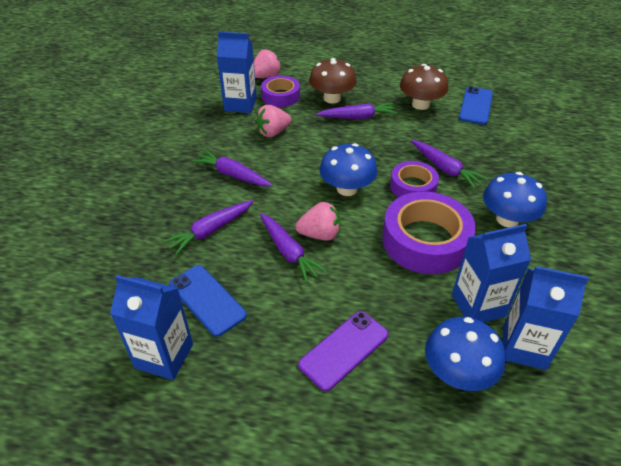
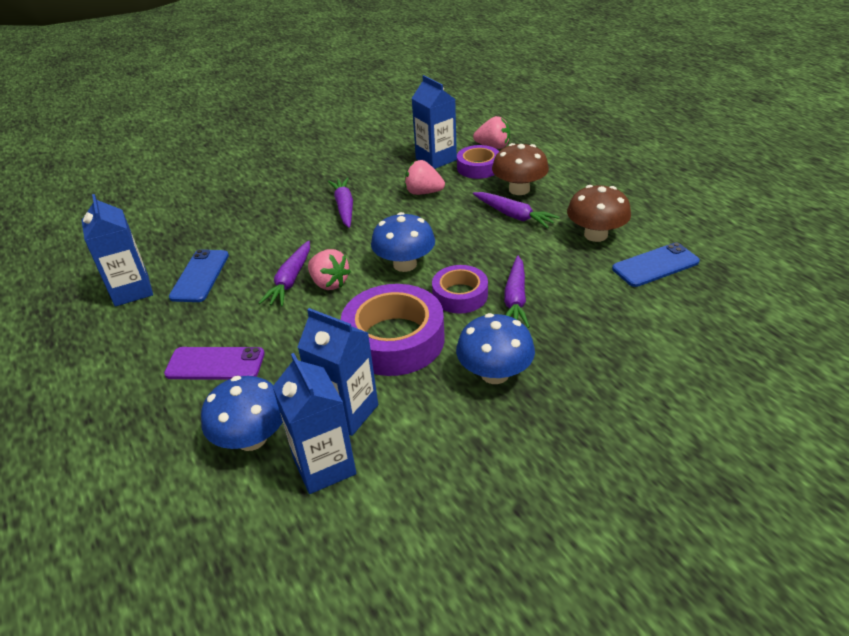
camera: 50 degrees right, 5 degrees down
purple carrot [163,200,254,255] -> none

